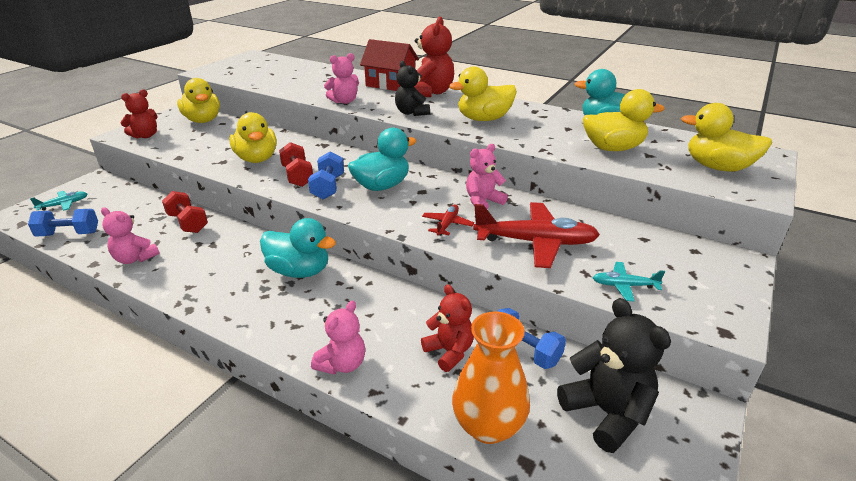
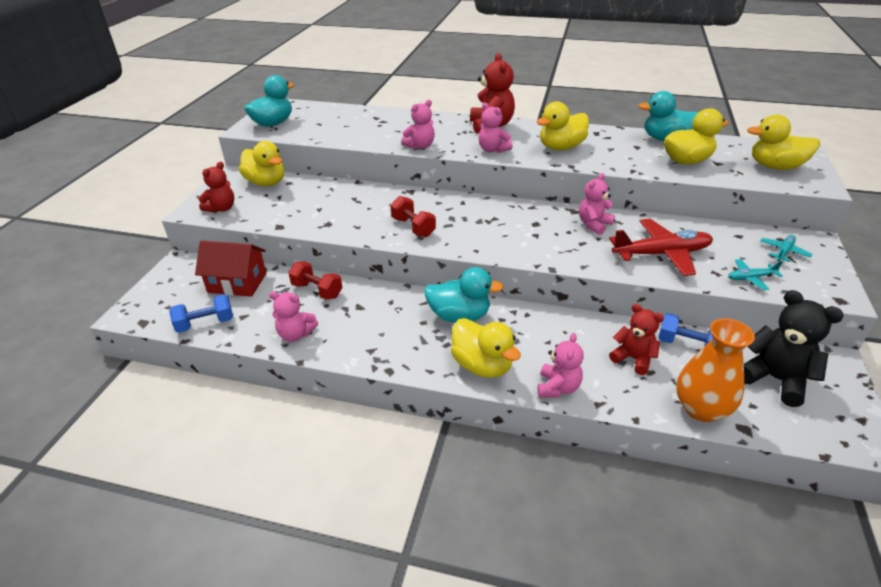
camera: 15 degrees left, 5 degrees up
turquoise plane [30,191,87,211] -> turquoise plane moved to [760,235,813,262]
yellow duck [229,112,277,163] -> yellow duck moved to [451,318,521,378]
blue dumbbell [308,151,344,199] -> none
turquoise duck [348,128,416,191] -> turquoise duck moved to [244,75,294,127]
red house [360,39,419,91] -> red house moved to [195,240,266,297]
black teddy bear [395,61,430,116] -> pink teddy bear [479,102,513,153]
red plane [422,204,474,236] -> none

